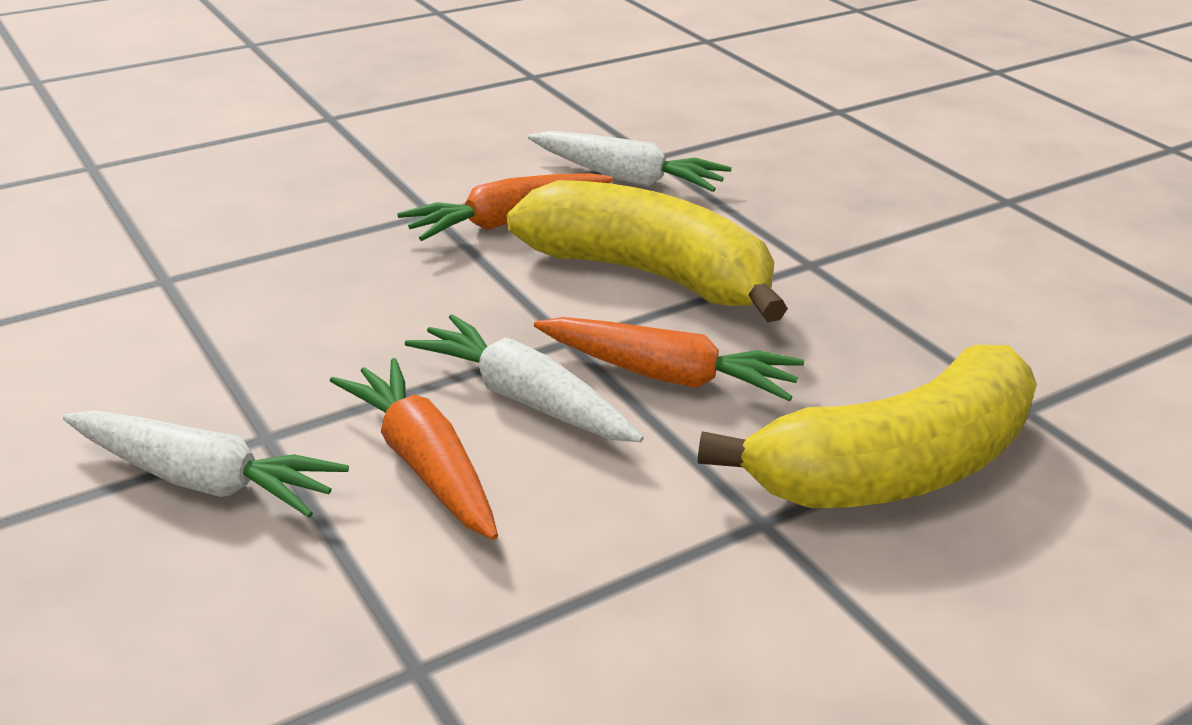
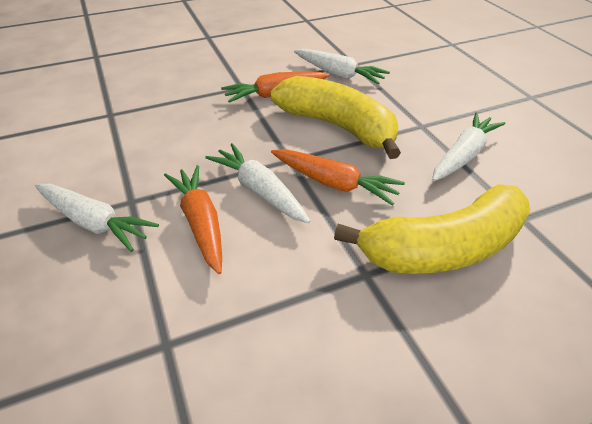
camera: 10 degrees right, 10 degrees up
none -> white carrot [432,112,505,181]

